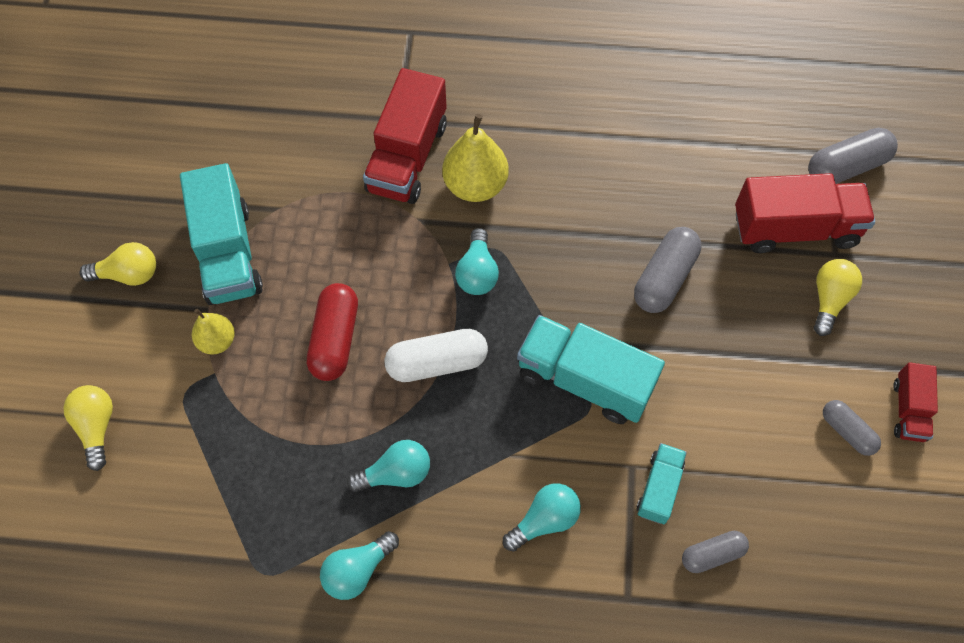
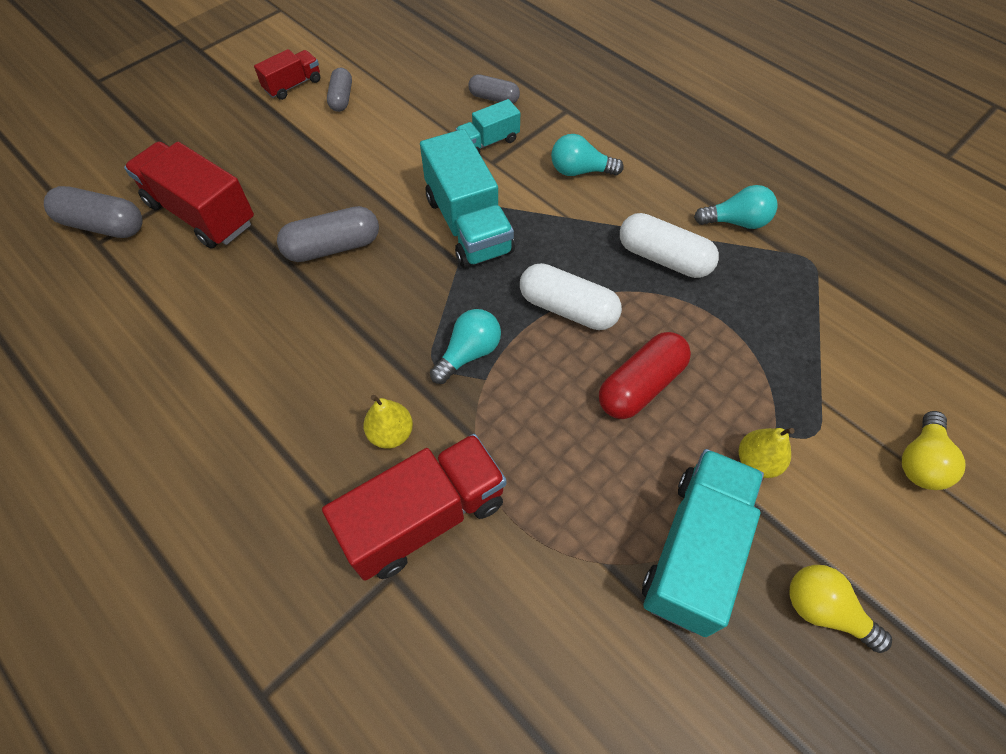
camera: 140 degrees left, 5 degrees down
turquoise light bulb [347,440,430,492] -> white capsule [620,213,719,278]
yellow pear [442,114,509,202] -> yellow pear [363,395,413,449], size x0.59
yellow light bulb [814,259,862,336] -> none

